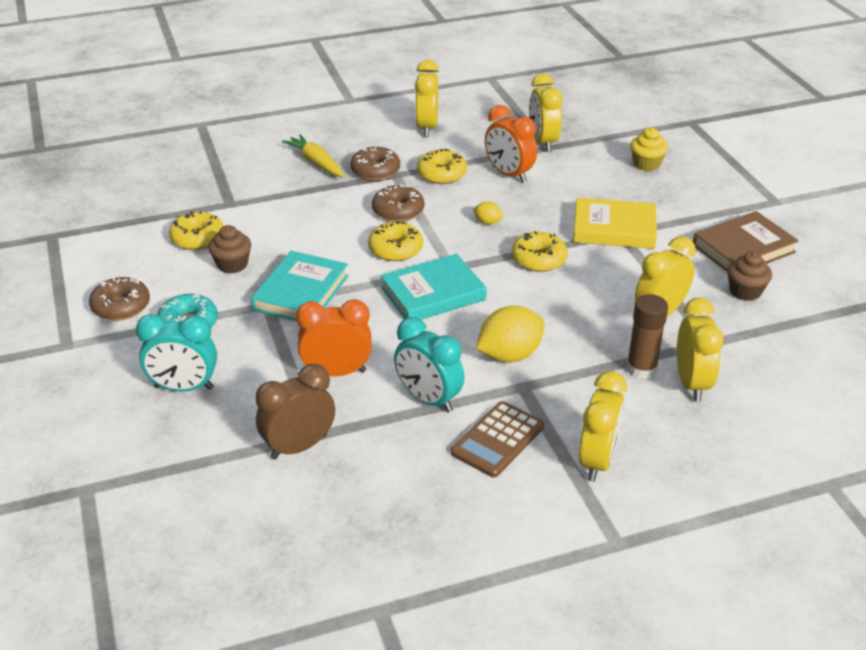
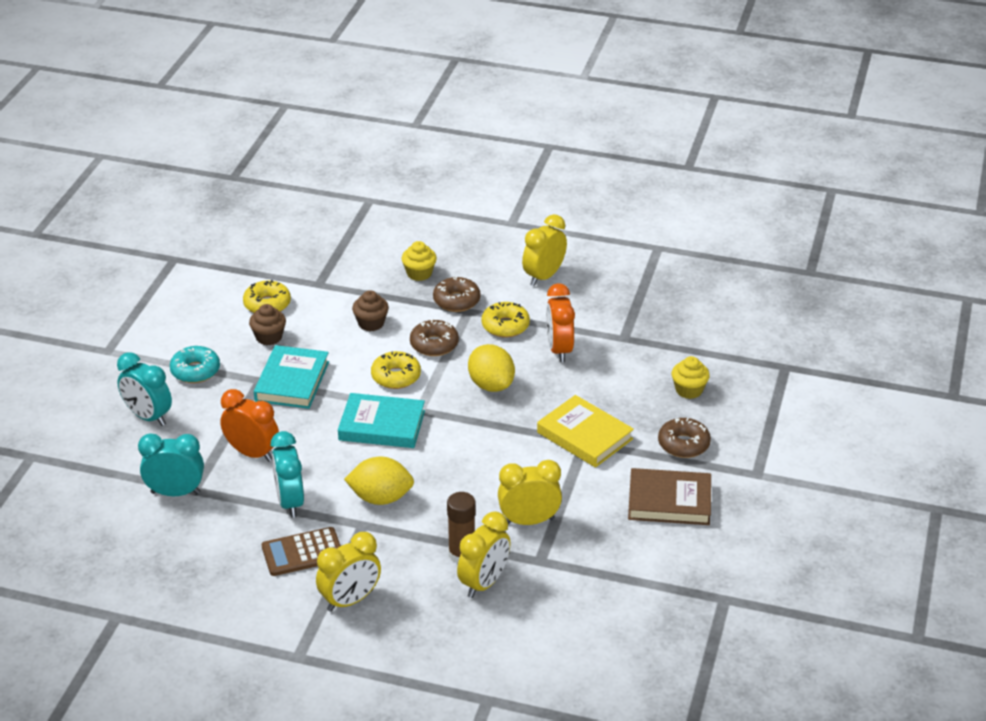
camera: 35 degrees right, 0 degrees up
brown donut [89,277,150,321] -> brown donut moved to [658,418,711,458]
turquoise book [251,251,349,321] -> turquoise book turned 45 degrees counterclockwise [254,345,329,409]
brown clock [256,364,335,460] -> turquoise clock [138,433,204,496]
yellow carrot [282,134,344,177] -> yellow cupcake [401,241,437,281]
yellow lemon [473,201,503,225] -> yellow lemon [468,344,515,392], size x2.08
yellow donut [512,231,568,272] -> none
yellow clock [529,73,563,152] -> none
brown cupcake [727,251,772,301] -> brown cupcake moved to [352,290,389,331]

